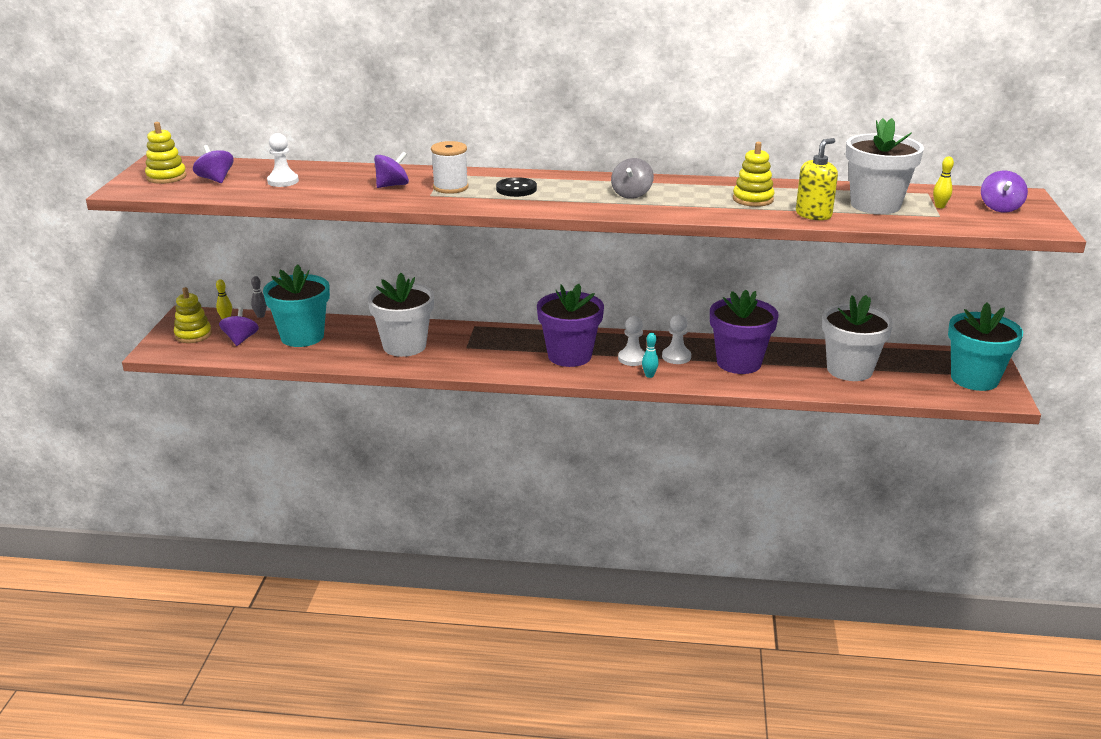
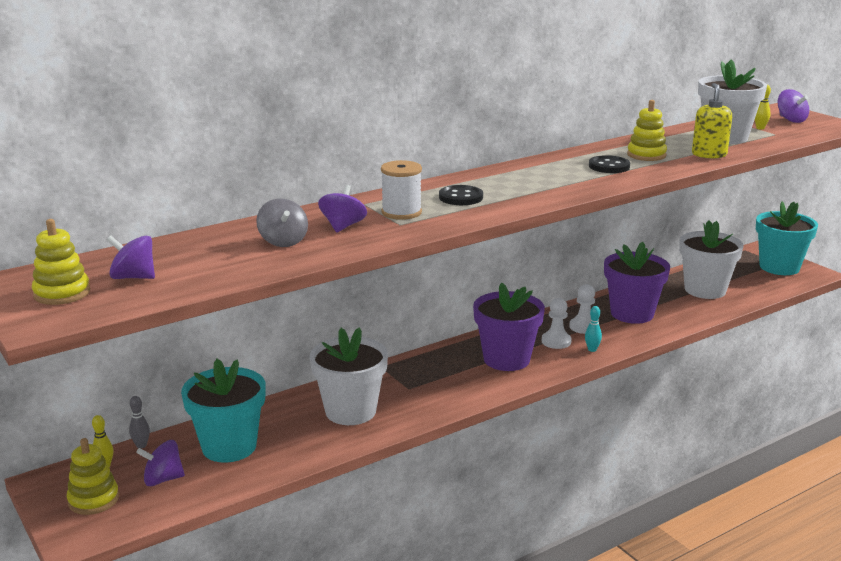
camera: 40 degrees left, 5 degrees down
purple spinning top [219,307,259,346] -> purple spinning top turned 60 degrees counterclockwise [136,440,185,486]
white pawn [267,133,299,187] -> none
grey spinning top [611,158,654,199] -> grey spinning top moved to [256,198,308,247]
none -> black button [589,155,630,173]

